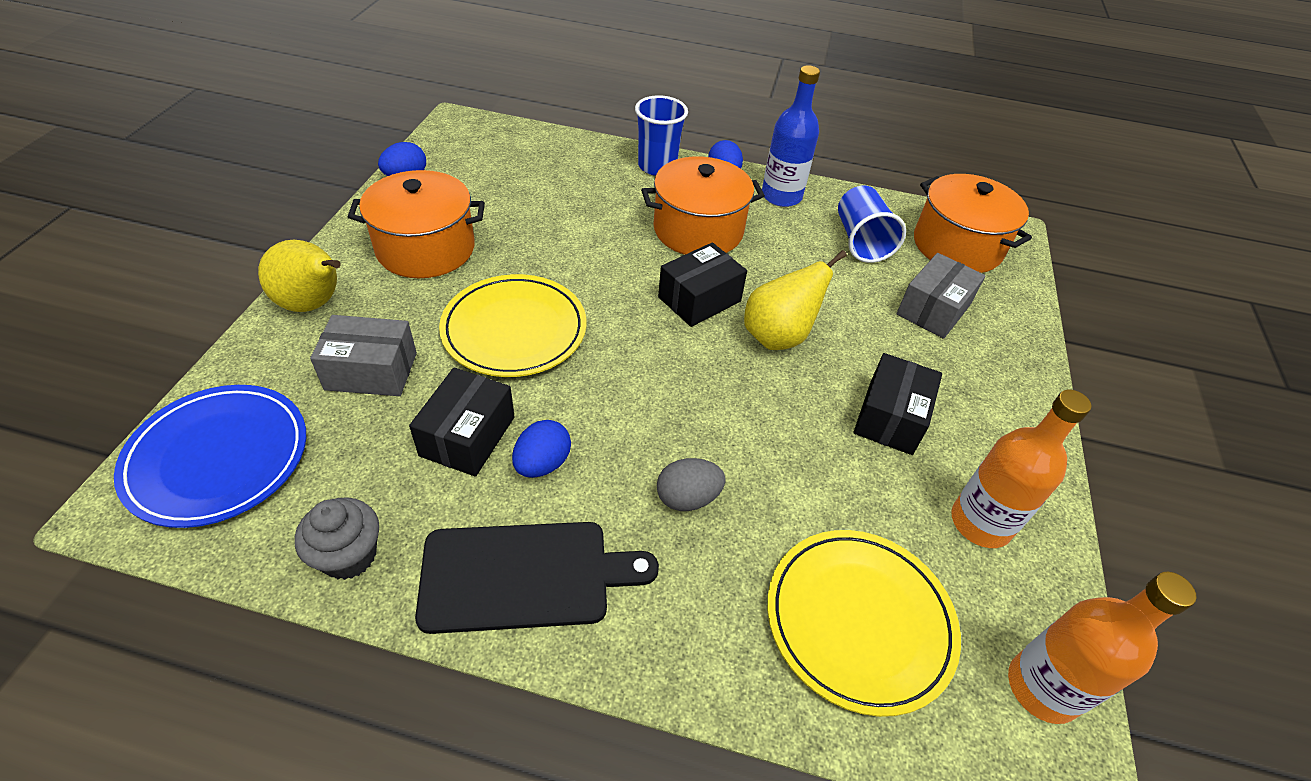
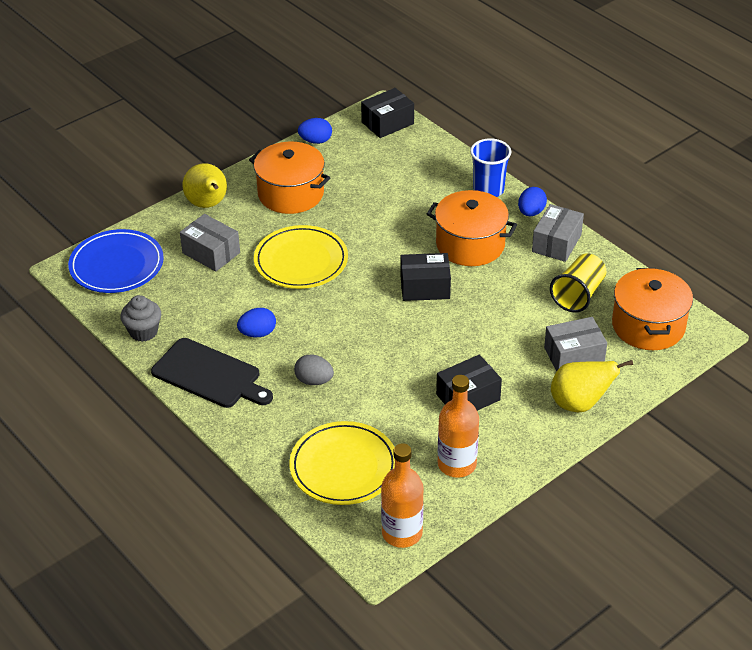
camera: 40 degrees right, 5 degrees down
black box [409,367,515,477] -> black box moved to [361,88,414,138]
yellow pear [744,250,847,350] -> yellow pear moved to [551,360,633,412]
blue bottle [762,65,820,207] -> grey box [532,204,584,262]
blue cup [838,186,906,263] -> yellow cup [550,253,606,313]

